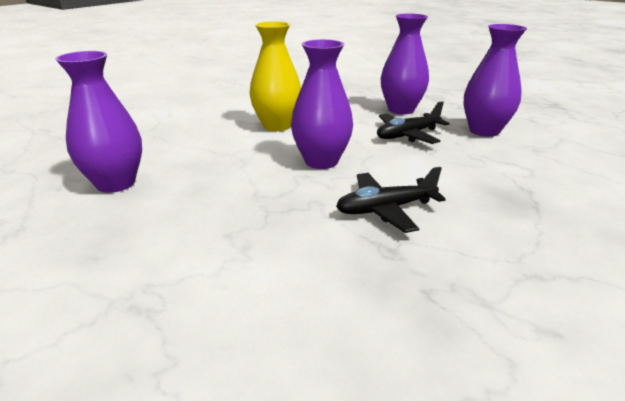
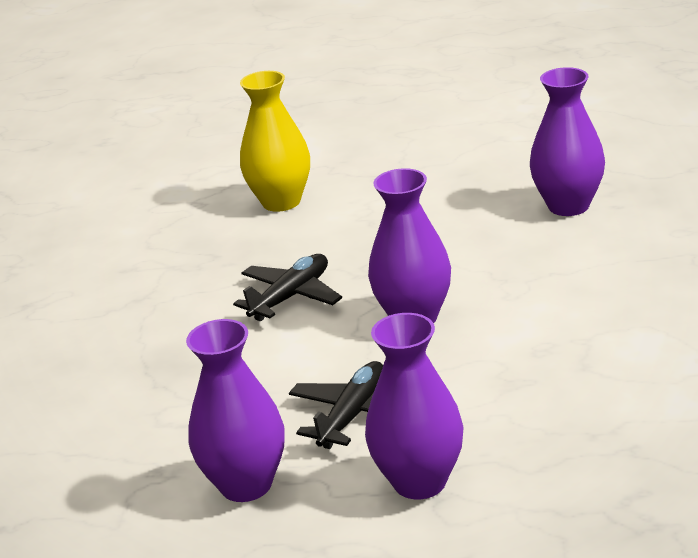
camera: 150 degrees right, 0 degrees up
yellow vase [250,21,301,131] -> yellow vase moved to [240,71,310,212]

